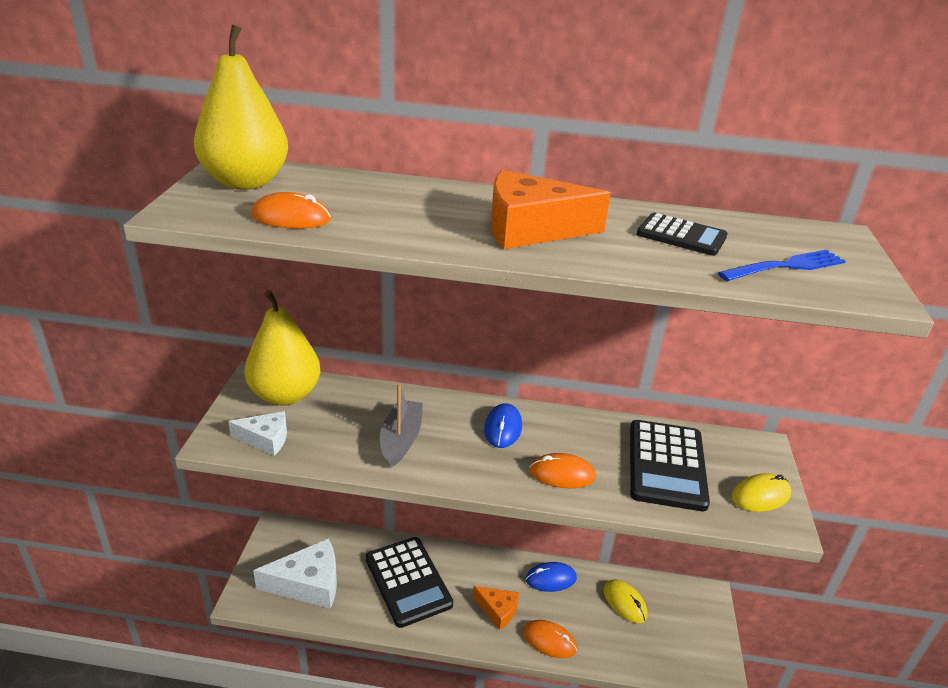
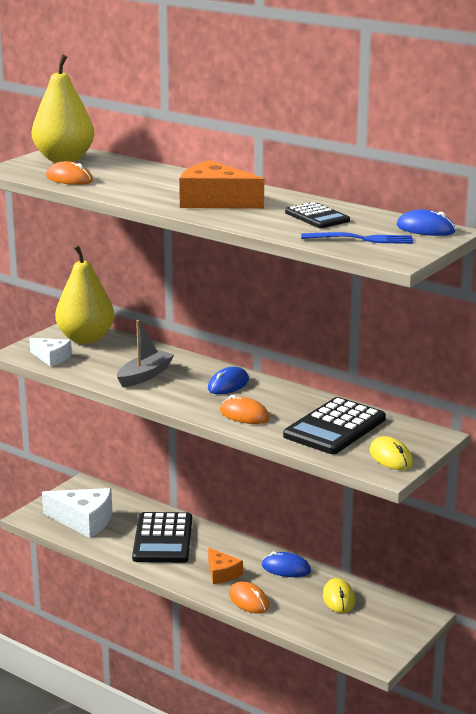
camera: 30 degrees right, 10 degrees down
yellow mouse [732,473,791,512] -> yellow mouse turned 60 degrees clockwise [369,436,413,470]
none -> blue mouse [397,210,455,236]

